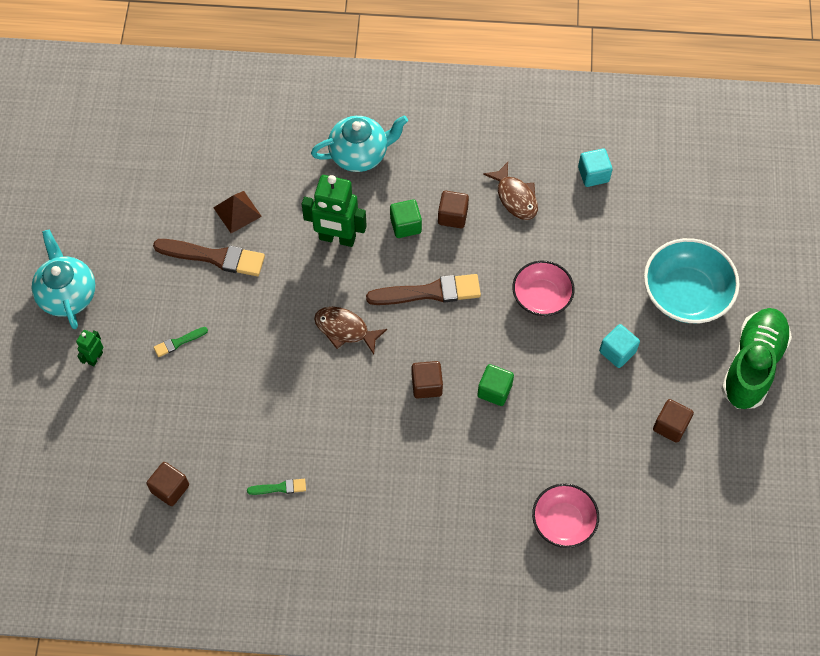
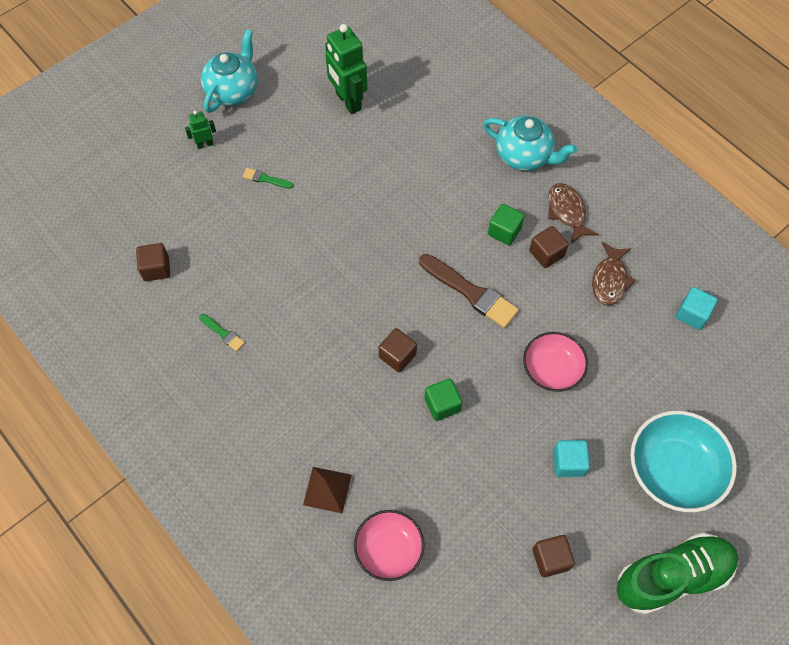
camera: 45 degrees right, 0 degrees up
brown brush [153,239,265,276] -> none
brown pyramid [213,191,262,233] -> brown pyramid moved to [303,467,351,514]
green robot [302,175,367,247] -> green robot moved to [325,24,368,114]
brown fish [314,307,387,355] -> brown fish moved to [548,183,598,244]

